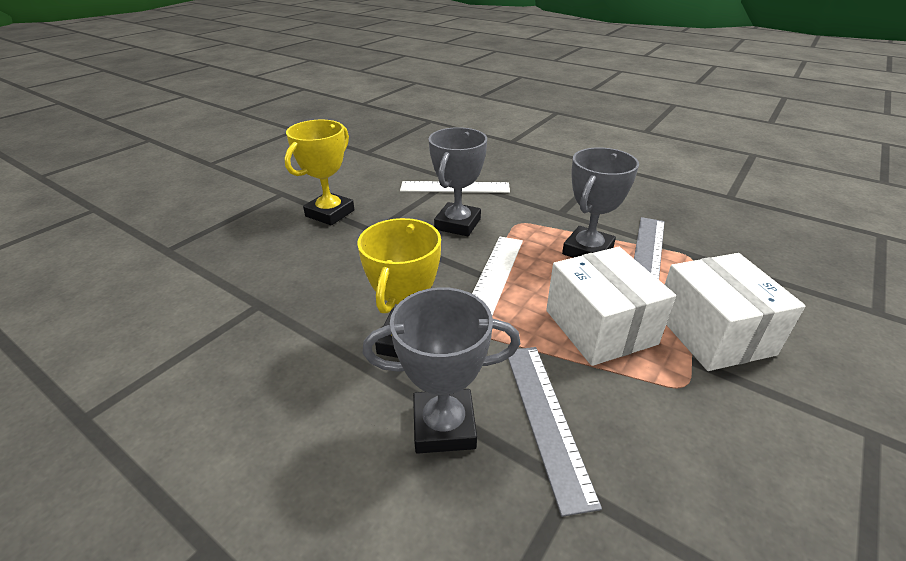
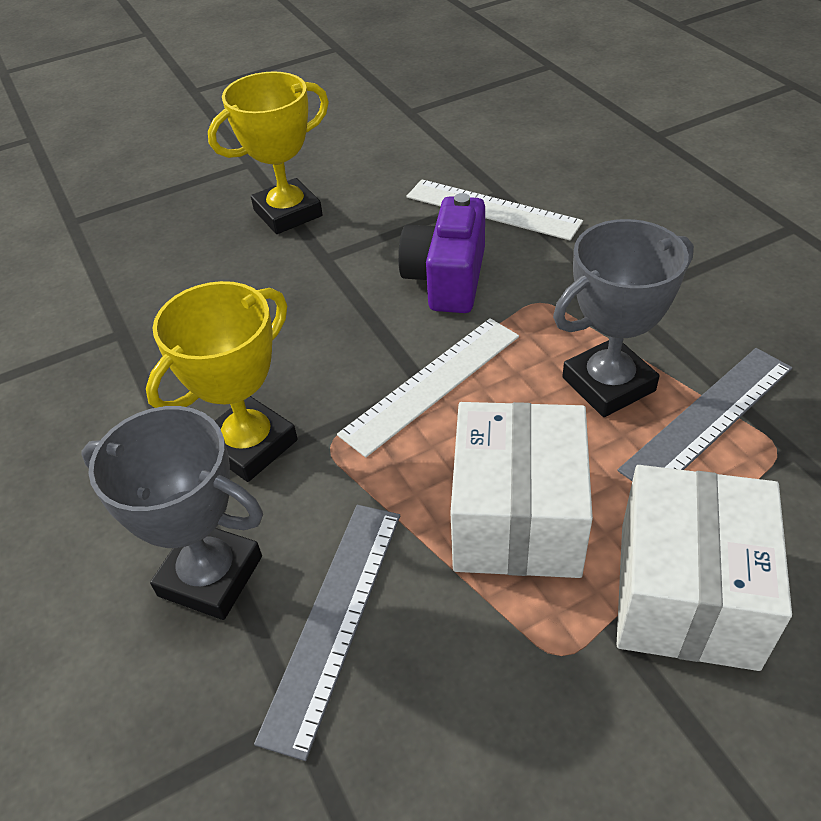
camera: 30 degrees right, 10 degrees up
grey trophy [429,127,487,236] -> purple camera [398,193,485,313]

